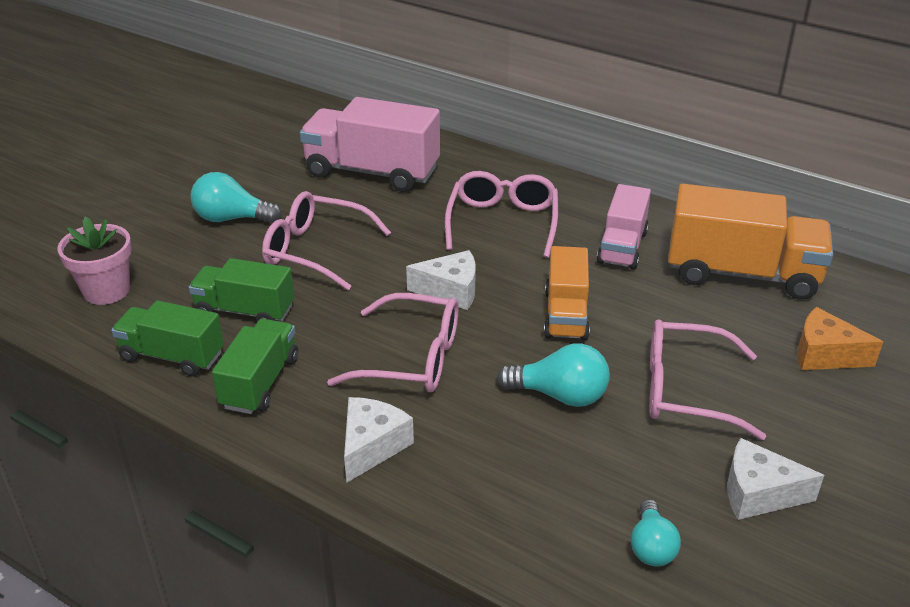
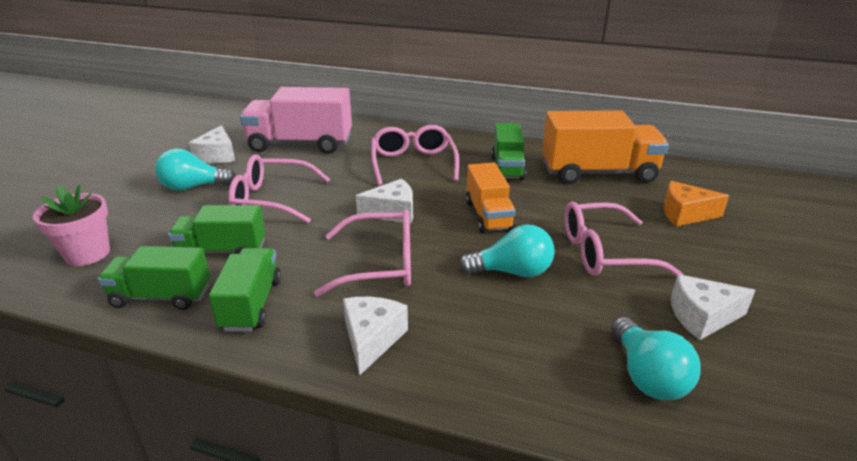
camera: 15 degrees left, 5 degrees down
pink truck [597,184,651,270] -> green truck [491,123,526,180]
turquoise light bulb [631,499,681,567] -> turquoise light bulb [611,317,700,400], size x1.51
none -> white cheese [189,125,235,163]

